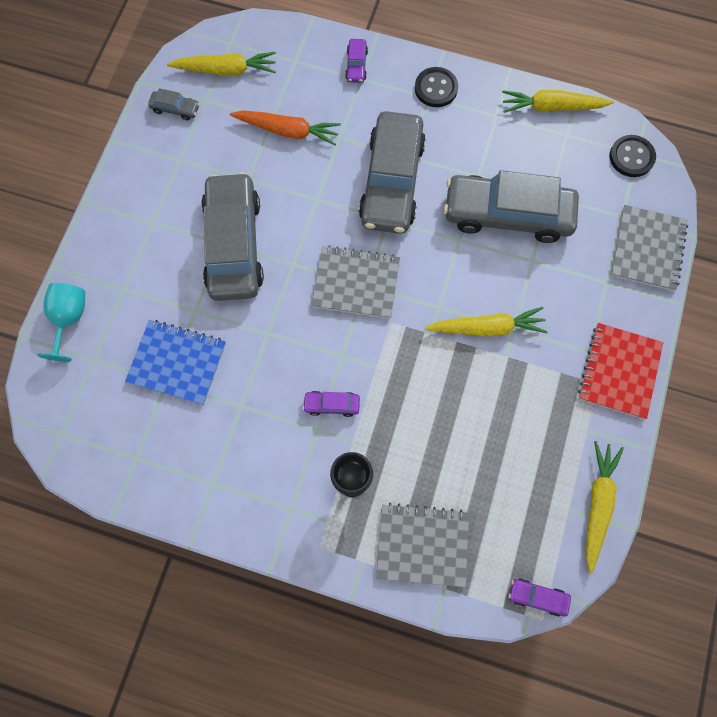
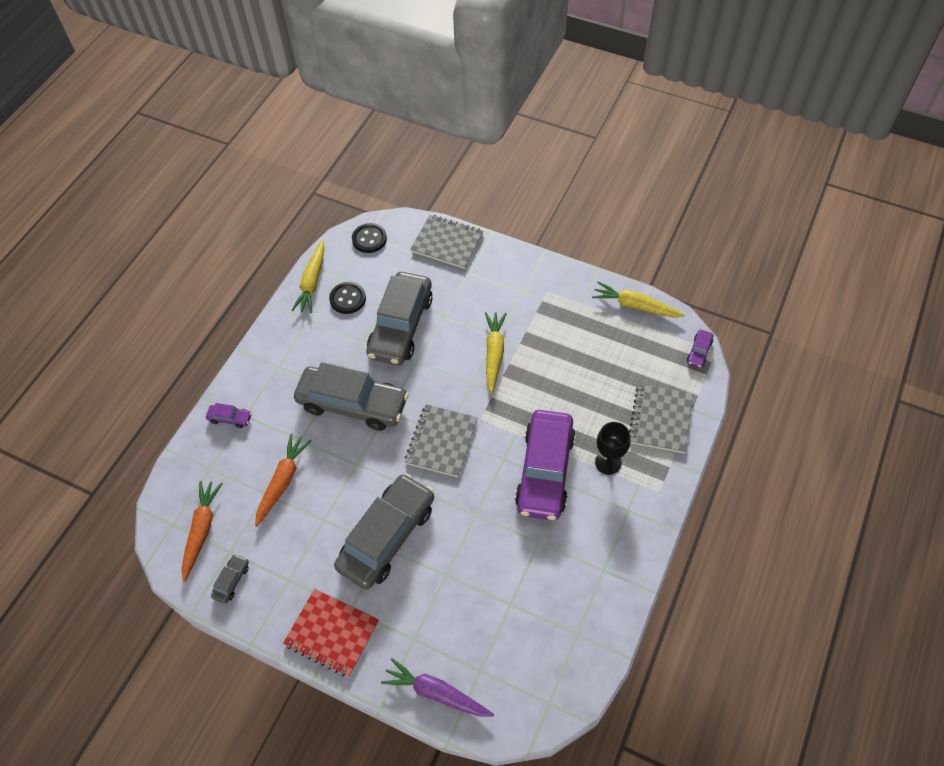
camera: 80 degrees left, 15 degrees down
turquoise goblet [37,283,85,362] -> purple carrot [381,658,494,716]
blue notebook [125,320,226,405] -> none
yellow carrot [167,52,276,76] -> orange carrot [181,481,223,582]
grey car [201,172,264,301] -> grey car turned 120 degrees clockwise [334,473,434,590]
purple car [303,391,360,417] -> purple car [515,410,576,521], size x2.50
black button [415,67,458,107] -> black button moved to [329,282,366,314]
red notebook [578,323,664,419] -> red notebook moved to [283,589,379,677]

